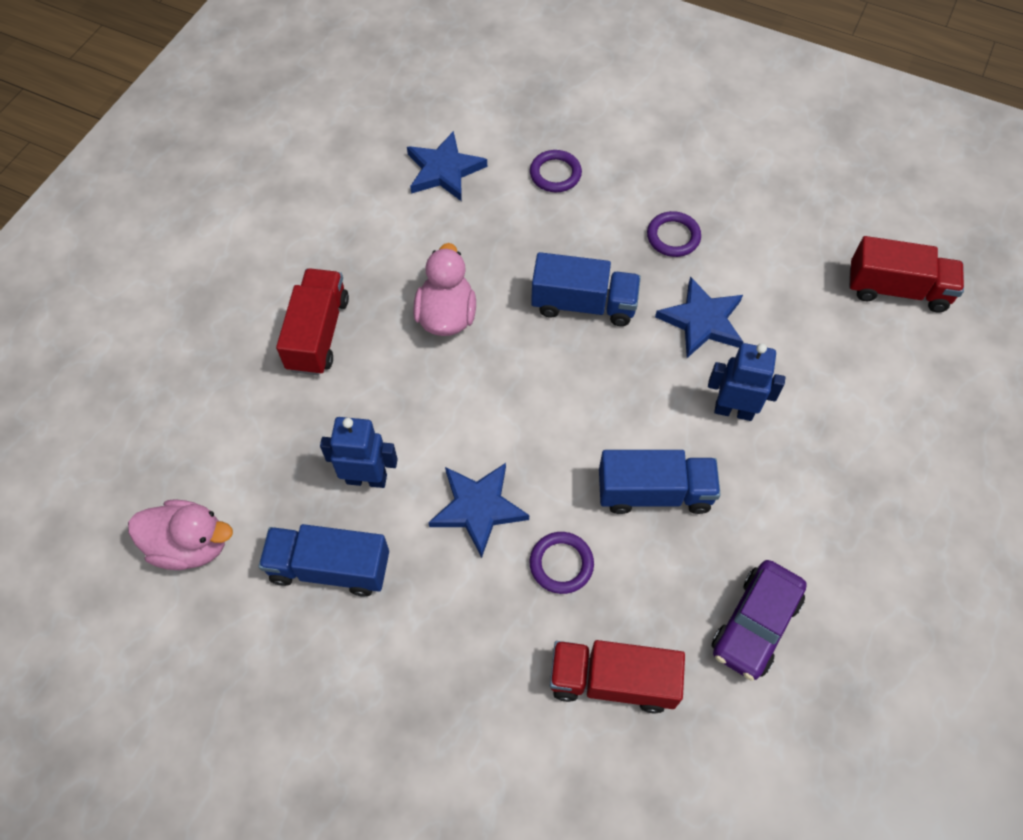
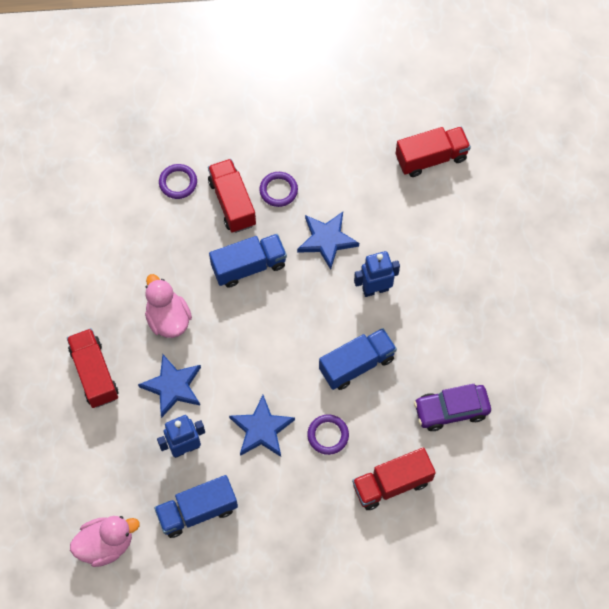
camera: 30 degrees left, 5 degrees up
blue star [407,131,487,201] -> blue star moved to [138,354,201,418]
purple car [712,560,807,681] -> purple car turned 75 degrees clockwise [414,384,491,431]
none -> red truck [208,159,256,233]

